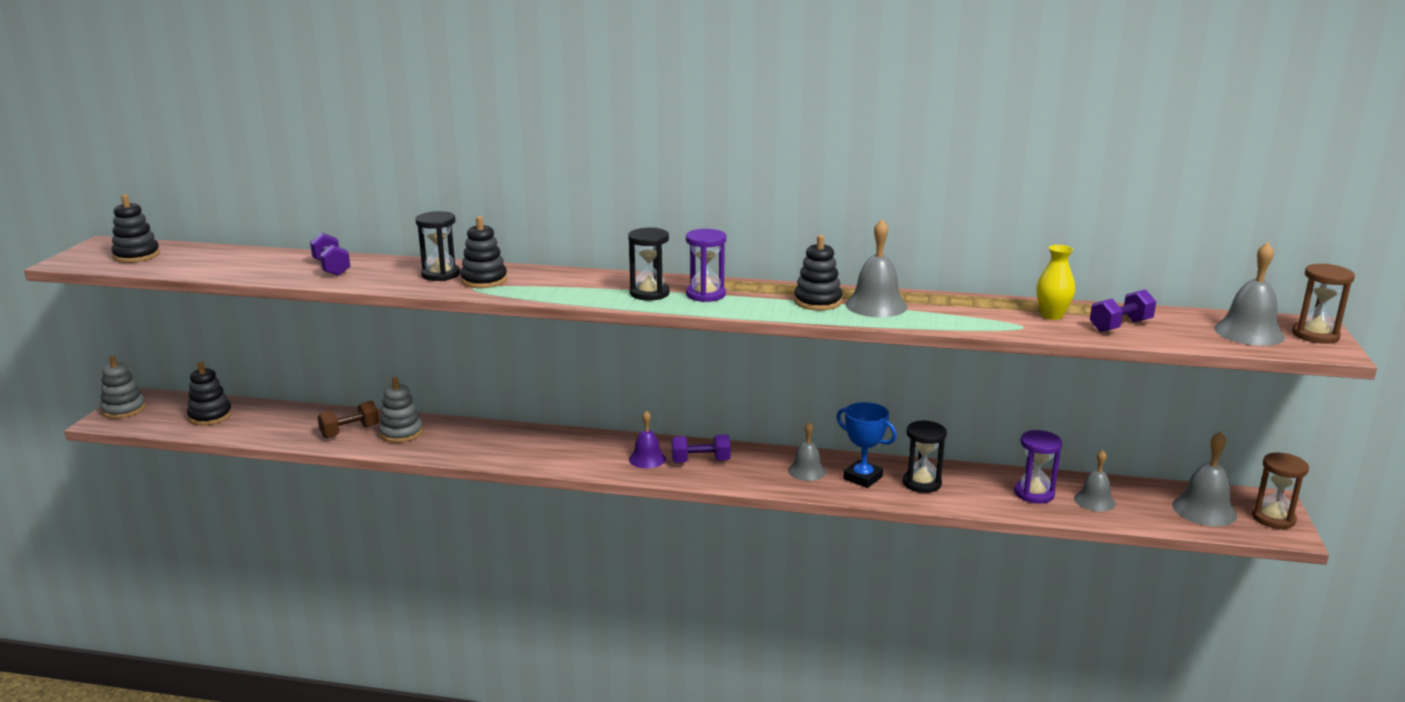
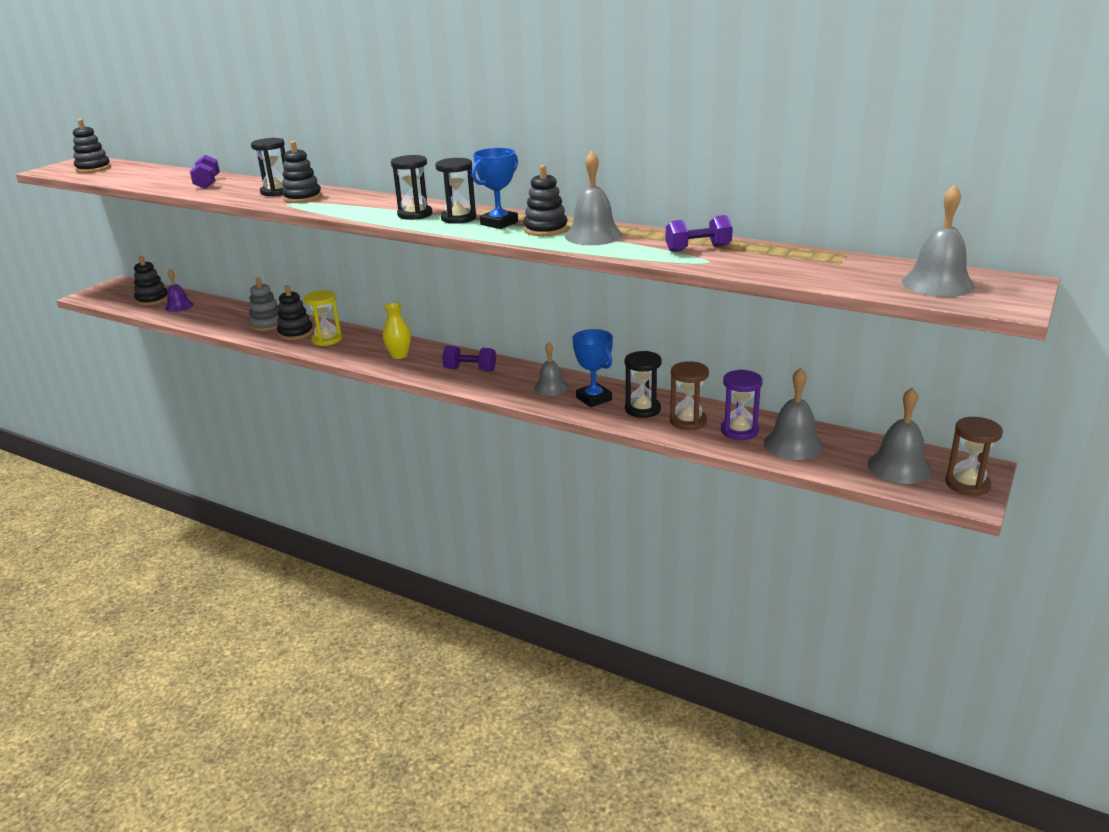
camera: 20 degrees right, 5 degrees up
grey stacking toy [100,355,146,419] -> none
brown dumbbell [318,400,379,438] -> none
purple bell [629,410,666,468] -> purple bell moved to [165,269,193,312]
purple hourglass [686,229,726,302] -> black hourglass [435,158,477,224]
yellow vase [1036,245,1075,320] -> yellow vase moved to [383,303,411,359]
grey bell [1074,450,1116,512] -> grey bell [764,368,823,460], size x1.50
purple dumbbell [1090,289,1156,332] -> purple dumbbell moved to [666,215,733,252]
brown hourglass [1292,264,1355,344] -> brown hourglass moved to [670,361,709,430]
none -> black stacking toy [277,285,313,340]
none -> yellow hourglass [304,290,342,346]
none -> blue trophy [472,148,518,229]

